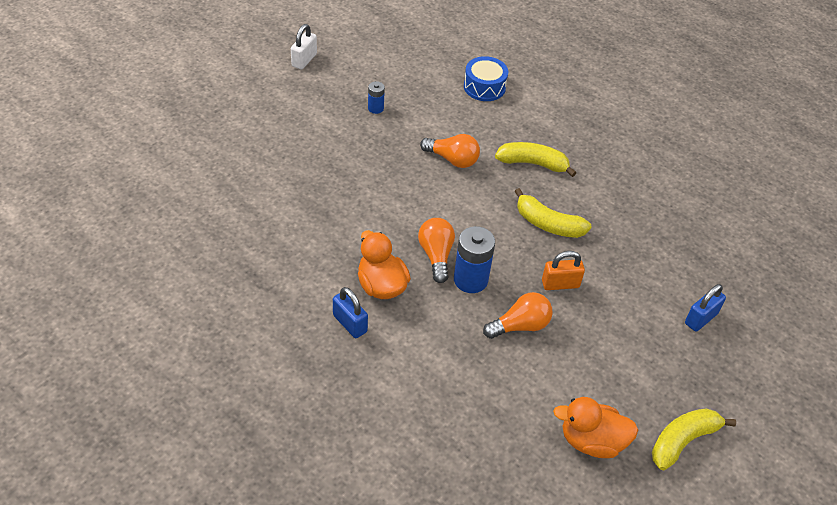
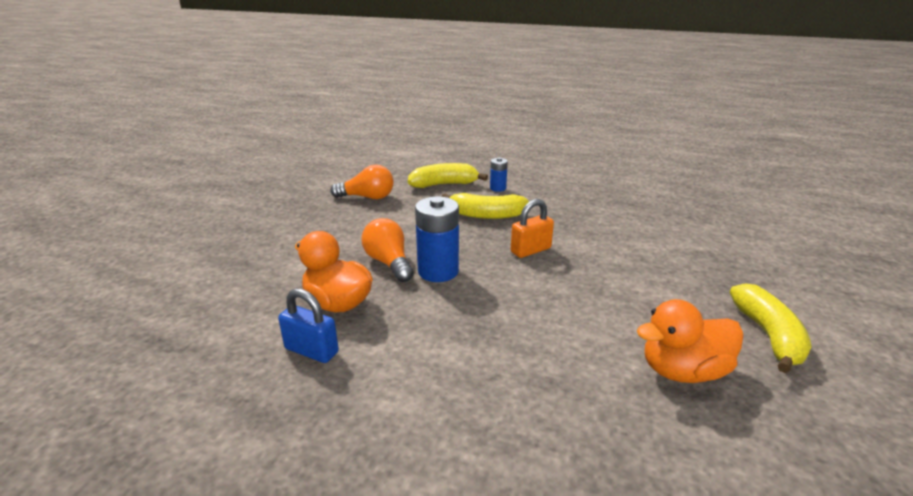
camera: 20 degrees left, 20 degrees down
white padlock [291,24,317,70] -> none
blue battery [368,81,385,114] -> blue battery moved to [490,158,508,192]
blue drum [464,56,508,101] -> none
orange light bulb [483,292,553,339] -> none
yellow banana [652,408,736,470] -> yellow banana turned 150 degrees clockwise [730,283,812,373]
blue padlock [685,284,726,332] -> none

